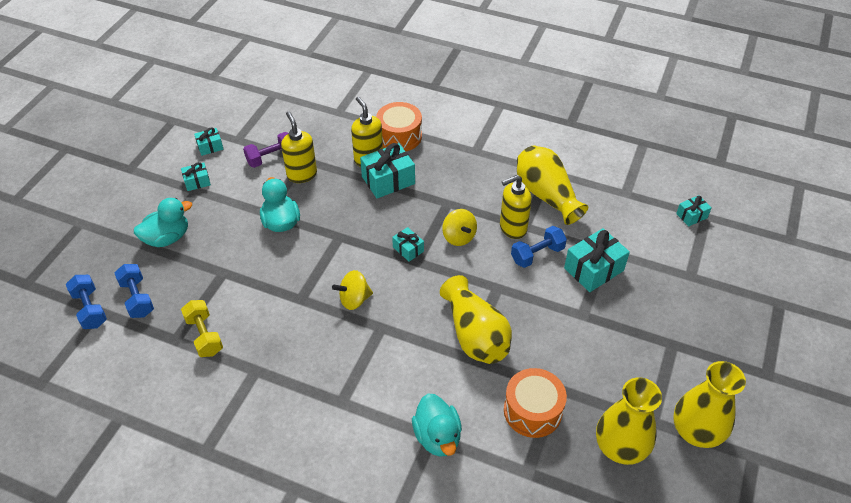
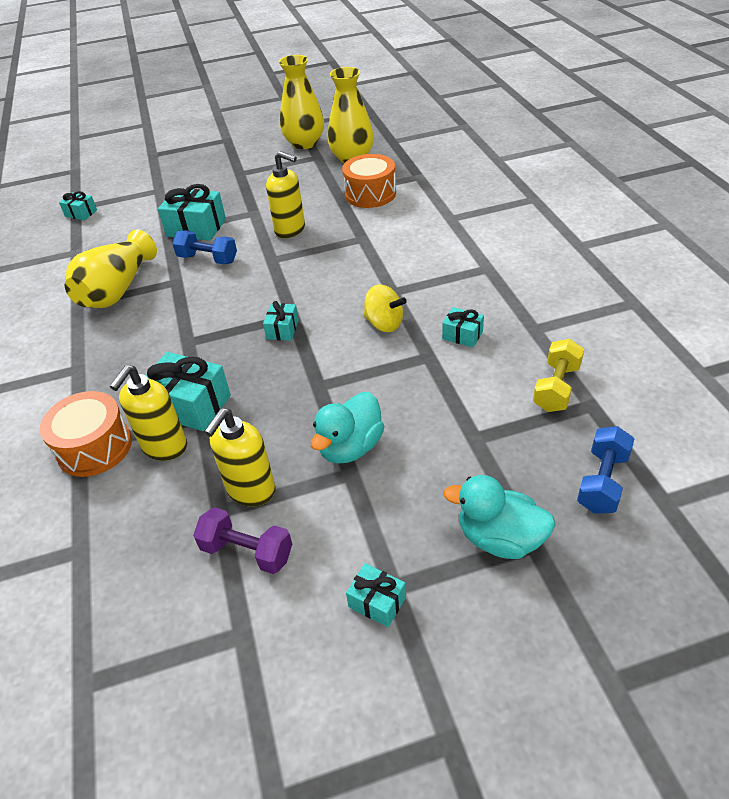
camera: 125 degrees left, 5 degrees down
blue dumbbell [66,275,107,329] -> none
turquoise gift [194,127,223,156] -> turquoise gift moved to [442,307,484,347]
turquoise duck [412,393,462,457] -> none
yellow vase [440,275,512,364] -> none
yellow spinning top [442,209,477,246] -> none
yellow soap dispenser [500,175,532,239] -> yellow soap dispenser moved to [266,151,305,238]

